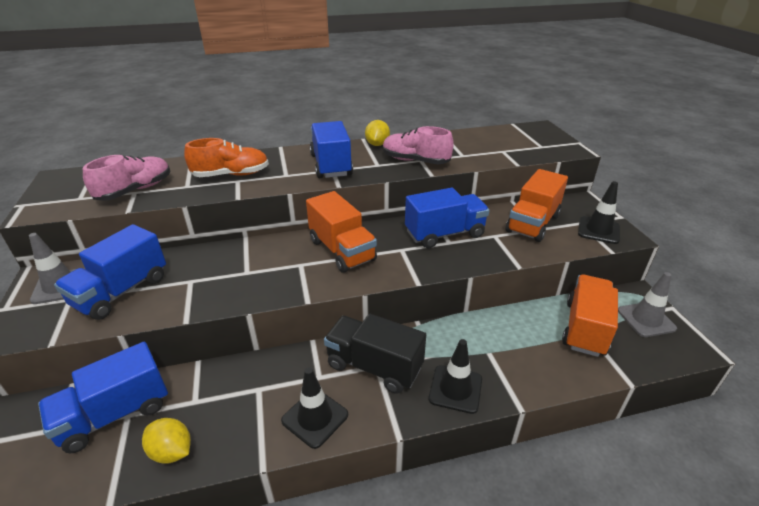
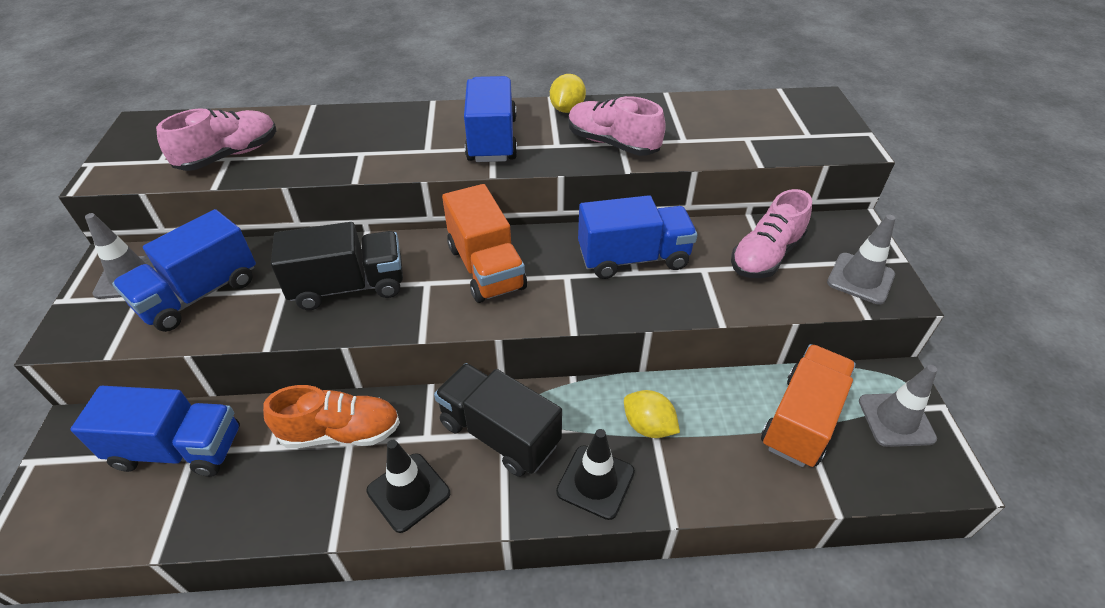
camera: 10 degrees right, 10 degrees up
blue truck [38,342,168,454] -> blue truck turned 150 degrees counterclockwise [70,386,240,477]
yellow lemon [142,418,191,463] -> yellow lemon moved to [624,390,680,438]
orange shoe [184,138,269,177] -> orange shoe moved to [263,385,400,448]
orange truck [506,169,568,242] -> pink shoe [731,189,812,278]
black traffic cone [578,181,620,244] -> grey traffic cone [827,215,895,305]
none -> black truck [271,222,403,310]

